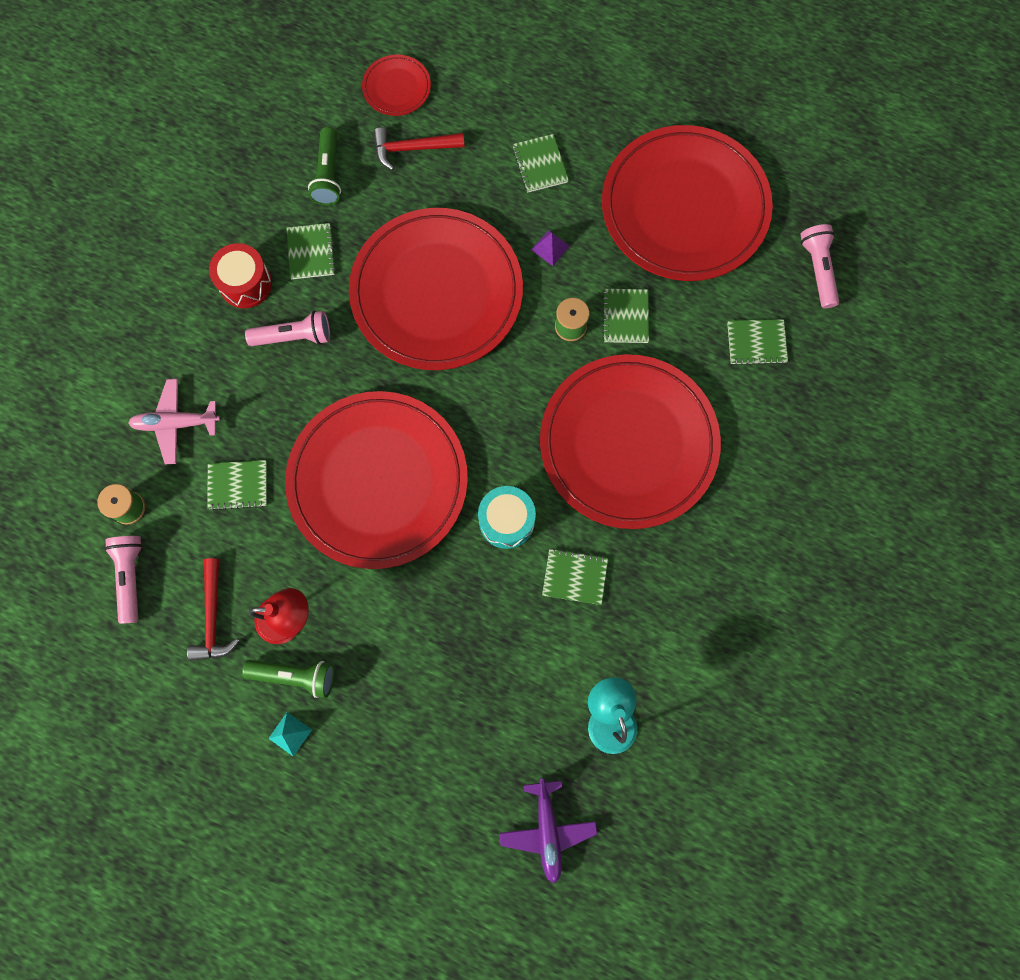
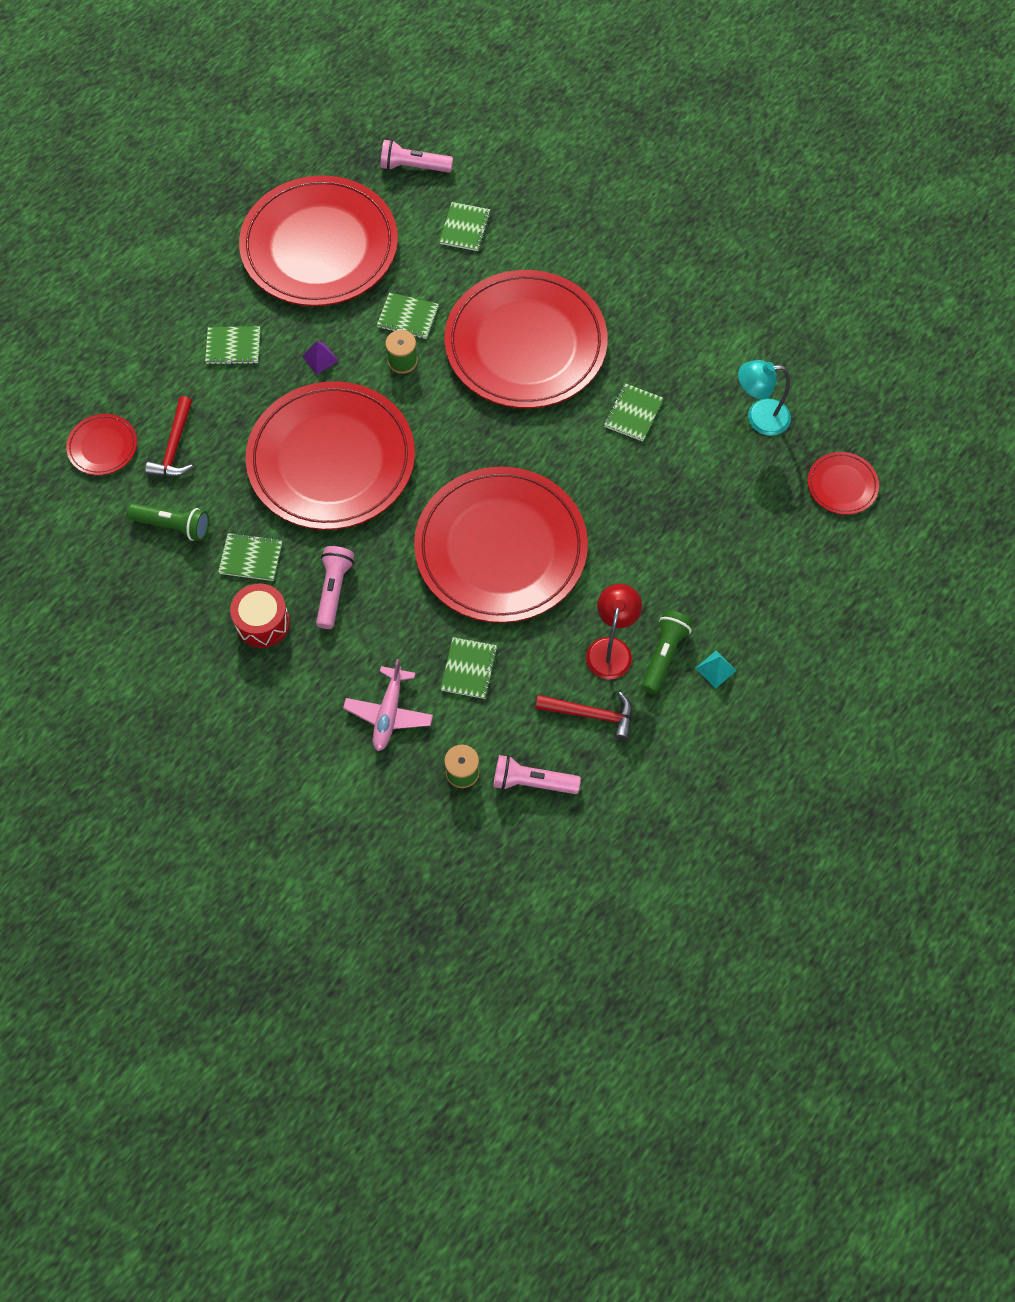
camera: 75 degrees left, 10 degrees down
turquoise drum [478,486,536,549] -> none
purple plane [499,778,597,883] -> red plate [808,452,879,515]

